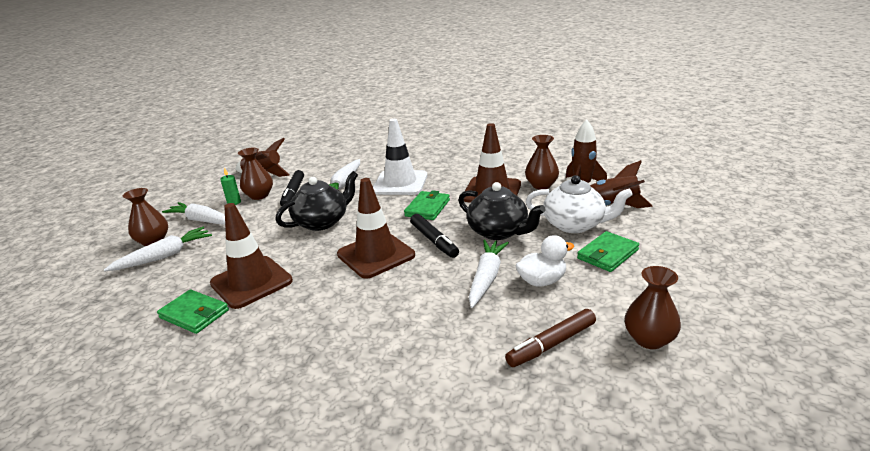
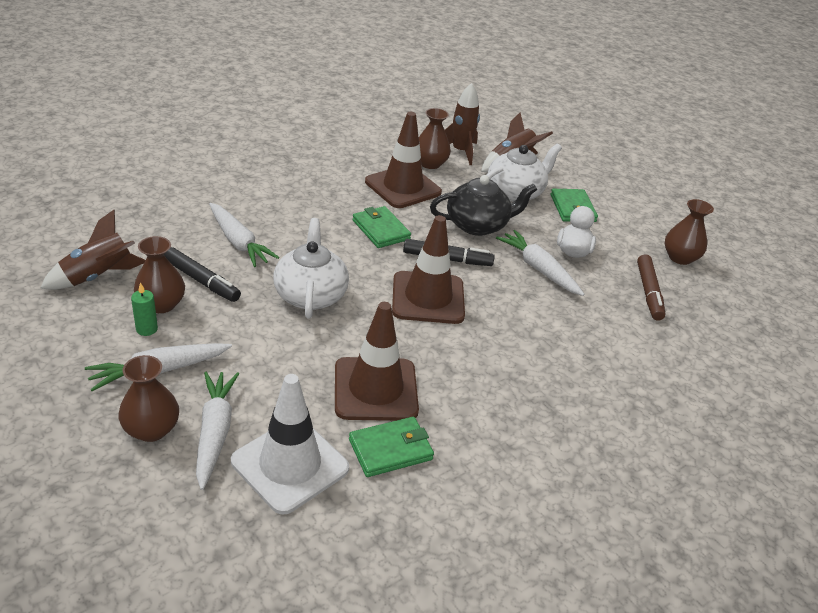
camera: 60 degrees left, 10 degrees up
black teapot [275,171,358,231] -> white teapot [273,218,349,319]
white traffic cone [373,119,427,195] -> white traffic cone moved to [231,374,349,515]

